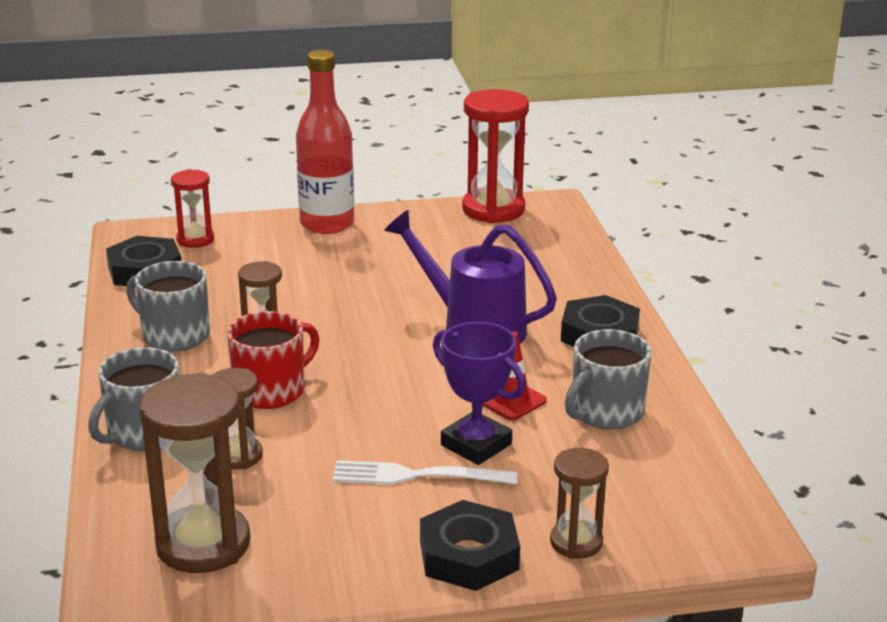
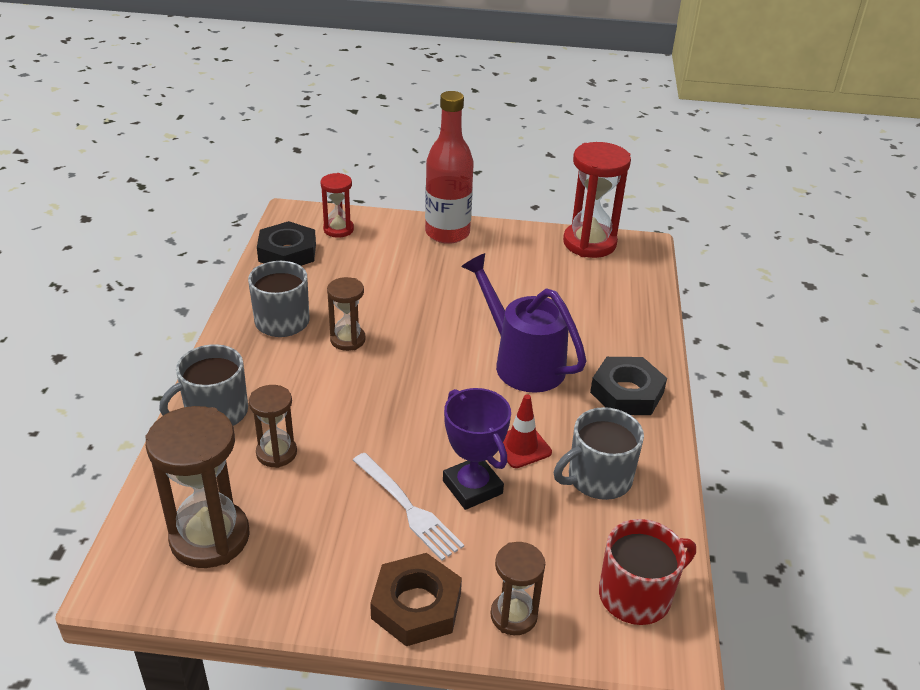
camera: 15 degrees right, 10 degrees up
red mug [227,311,320,409] -> red mug moved to [599,519,696,625]
white fork [333,460,517,485] -> white fork turned 150 degrees counterclockwise [353,453,464,561]
black nut [420,500,520,591] -> brown nut [370,553,462,646]

